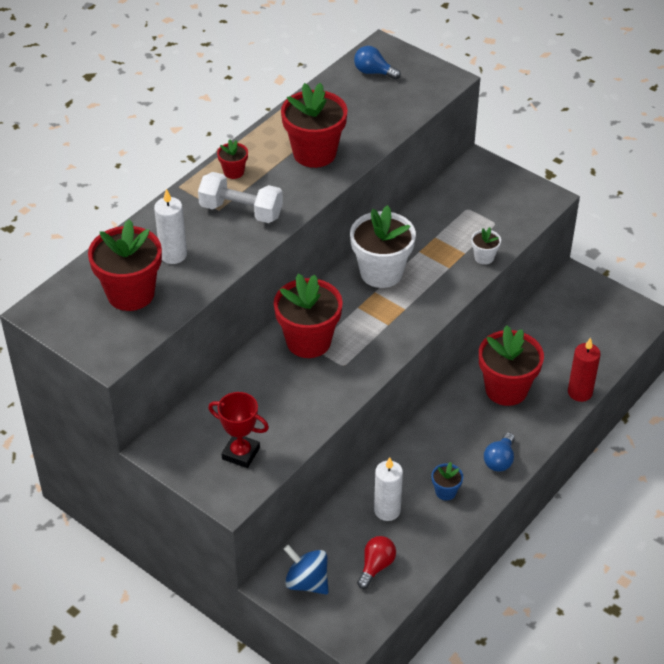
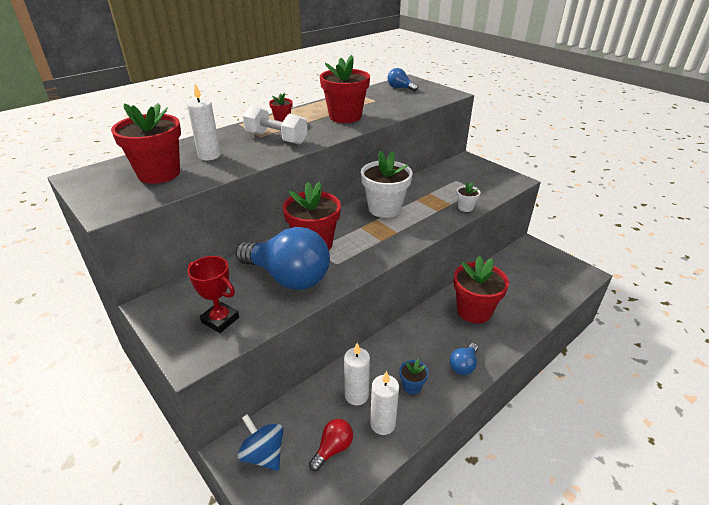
camera: 10 degrees right, 10 degrees down
red candle [568,338,601,402] -> none
none -> blue light bulb [236,227,330,290]
none -> white candle [370,371,399,435]

